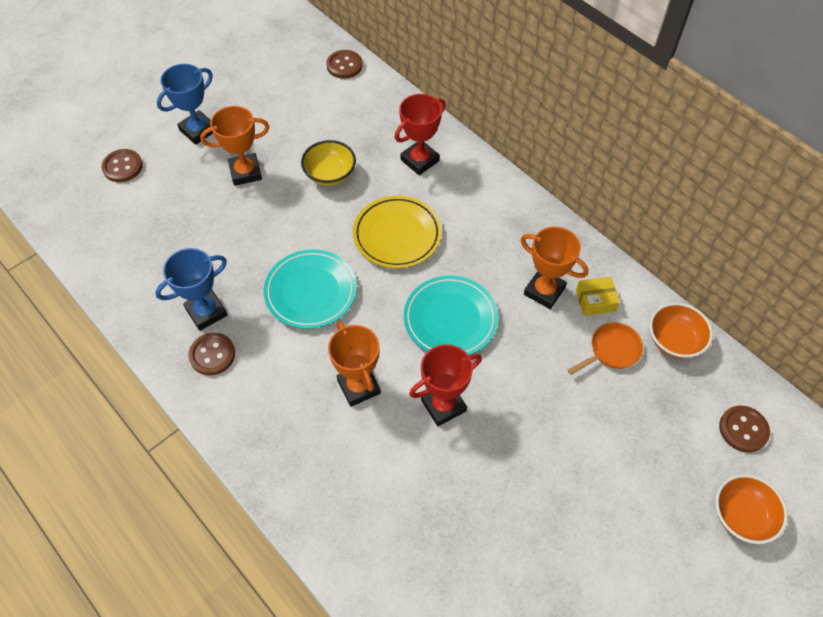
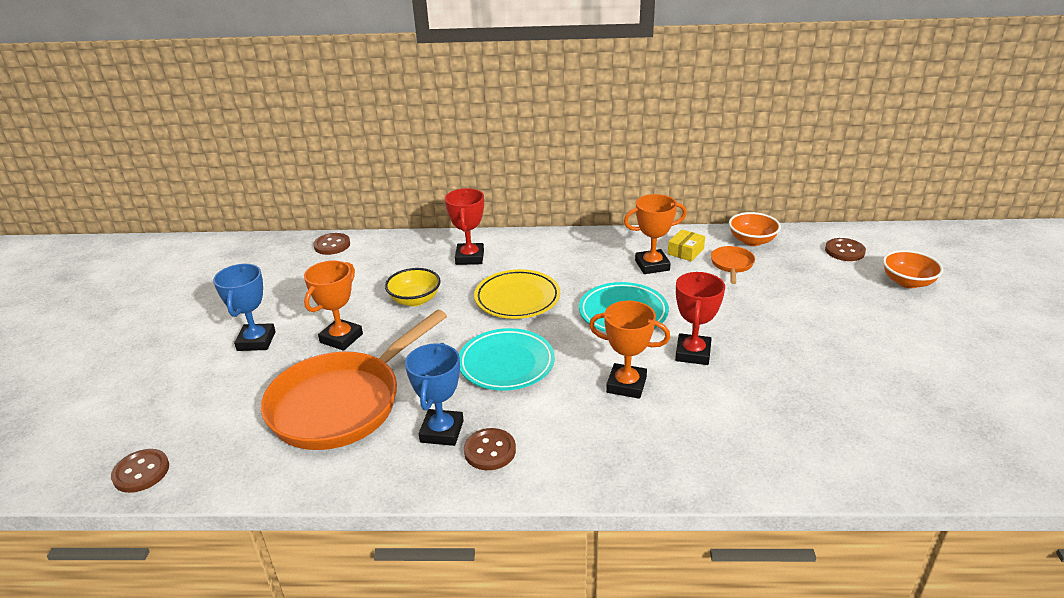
camera: 45 degrees left, 25 degrees down
brown button [101,149,143,182] -> brown button moved to [111,449,169,493]
none -> orange pan [261,310,447,450]

